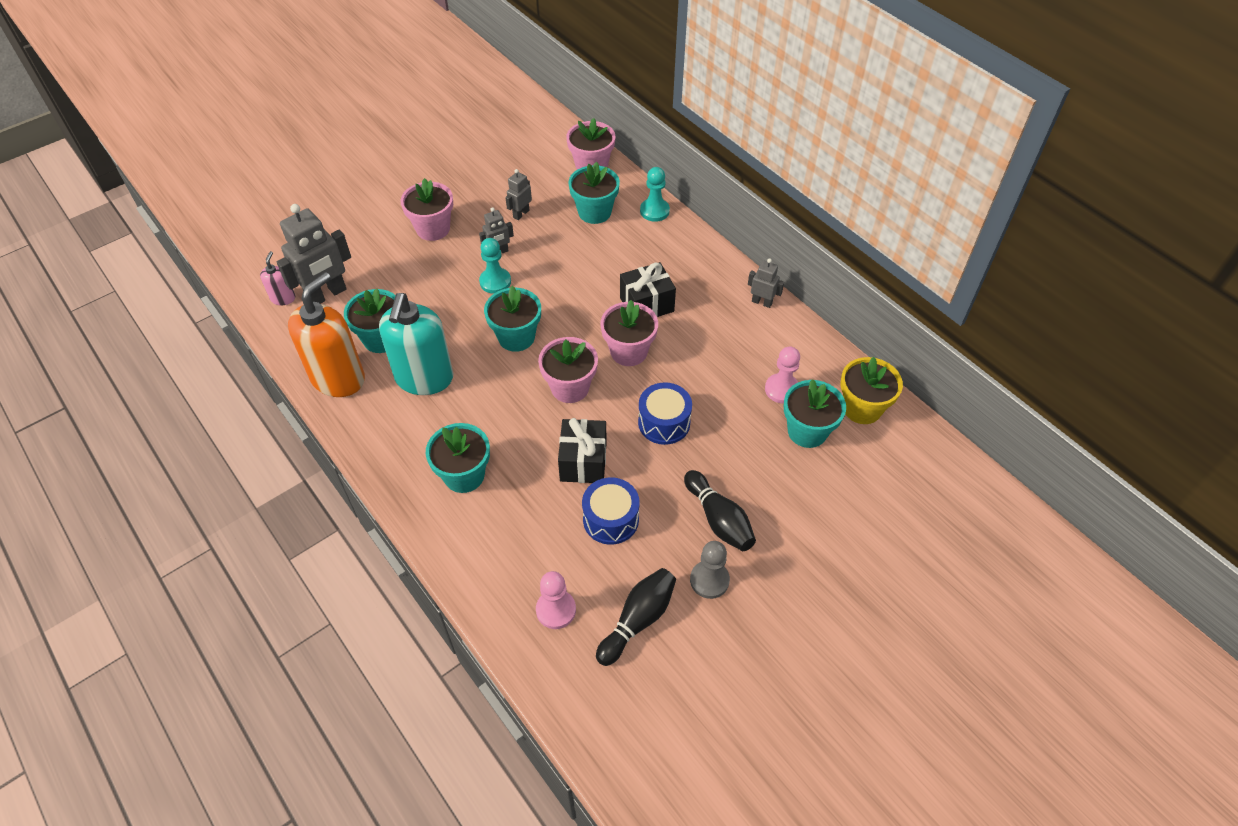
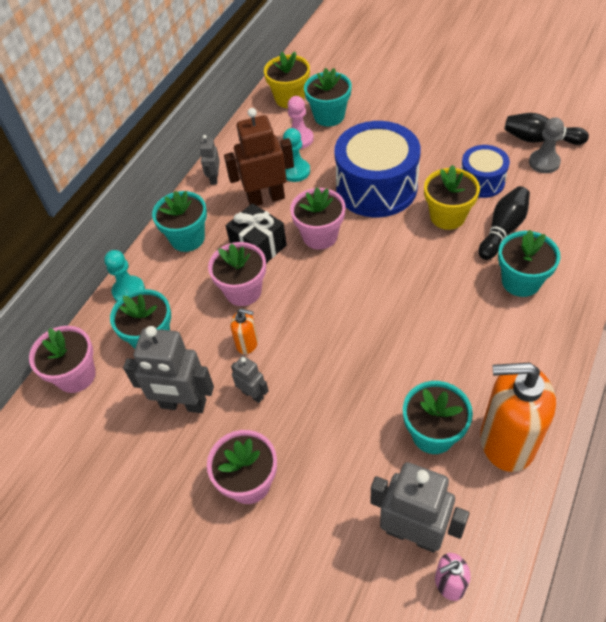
camera: 110 degrees left, 0 degrees up
turquoise soap dispenser [379,293,453,395] -> none
turquoise pawn [479,238,511,294] -> turquoise pawn moved to [283,128,310,182]
turquoise flower pot [484,285,541,352] -> turquoise flower pot moved to [152,191,207,252]
grey robot [505,169,532,220] -> grey robot [123,326,214,413], size x1.95
pink pawn [536,571,576,629] -> none
pink flower pot [538,337,598,403] -> pink flower pot moved to [208,242,266,306]
black gift [558,418,607,483] -> yellow flower pot [424,165,480,230]
blue drum [638,382,692,445] -> blue drum [334,121,421,217], size x1.82
black bowling pin [684,470,756,551] -> black bowling pin moved to [479,186,530,260]
grey pawn [690,541,730,599] -> grey pawn moved to [529,118,564,173]
none -> brown robot [224,108,294,206]
none -> orange soap dispenser [230,309,258,354]

